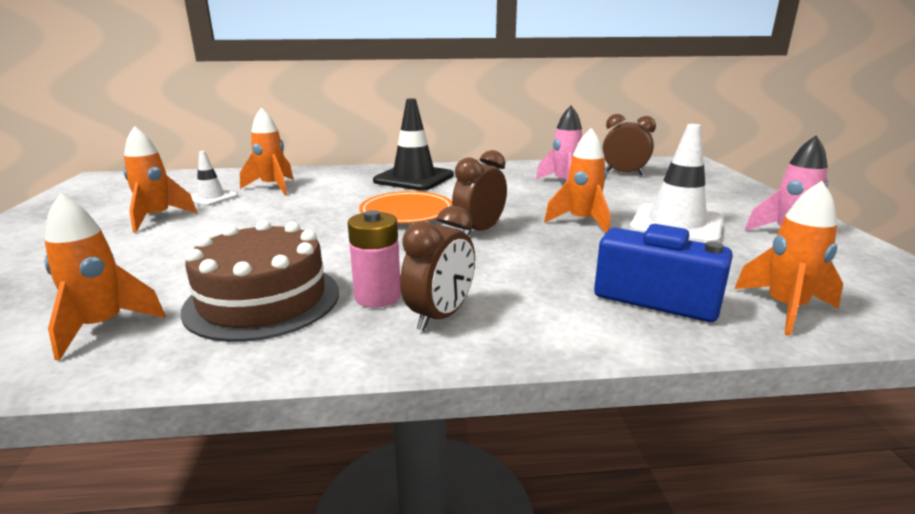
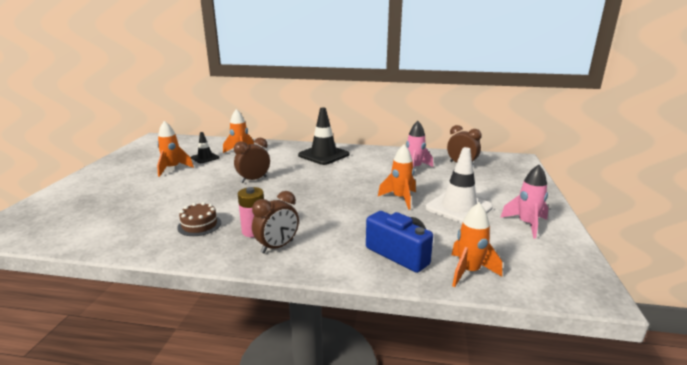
camera: 15 degrees right, 0 degrees up
orange rocket [44,193,166,360] -> none
brown cake [180,220,339,342] -> brown cake [177,202,221,236], size x0.55
white traffic cone [191,151,238,206] -> black traffic cone [191,132,219,163]
orange plate [359,191,452,223] -> none
brown clock [452,150,507,236] -> brown clock moved to [234,138,270,183]

